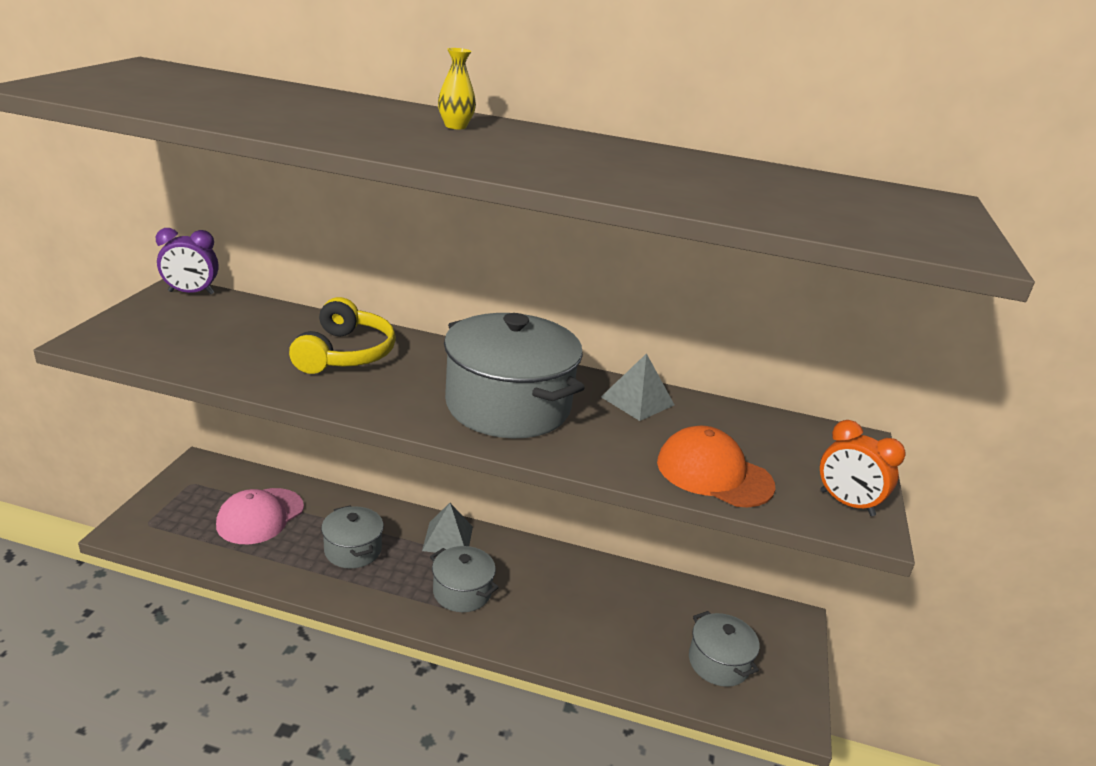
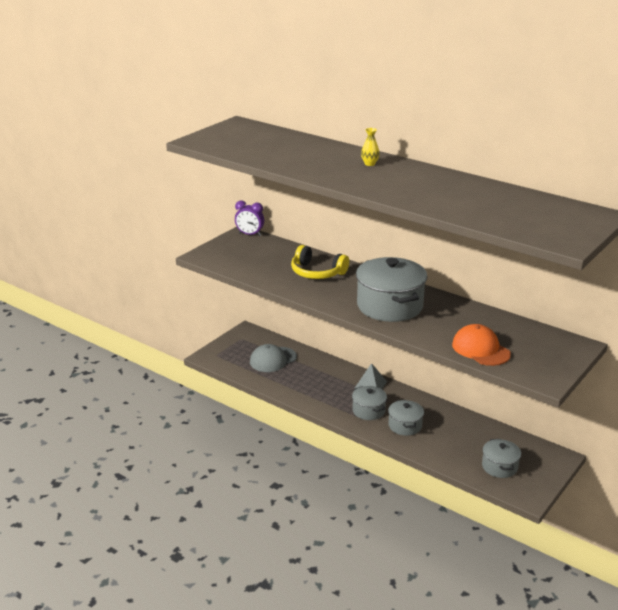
camera: 25 degrees right, 0 degrees up
pink cap [216,488,304,544] -> grey cap [250,344,297,372]
yellow headphones [289,297,396,374] -> yellow headphones turned 90 degrees clockwise [291,245,349,279]
grey pot [321,505,384,568] -> grey pot moved to [388,400,424,436]
grey pyramid [601,353,674,421] -> none
orange clock [820,420,906,516] -> none

